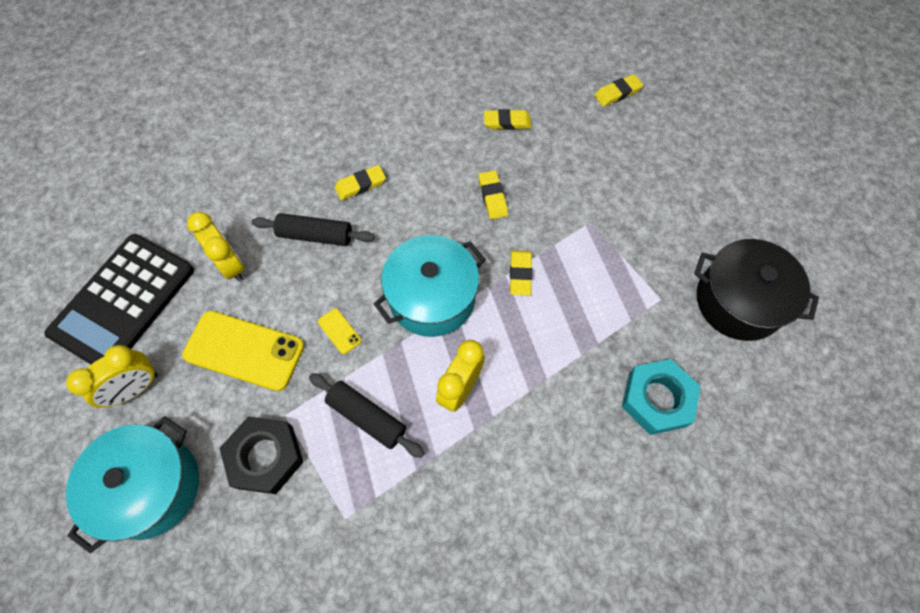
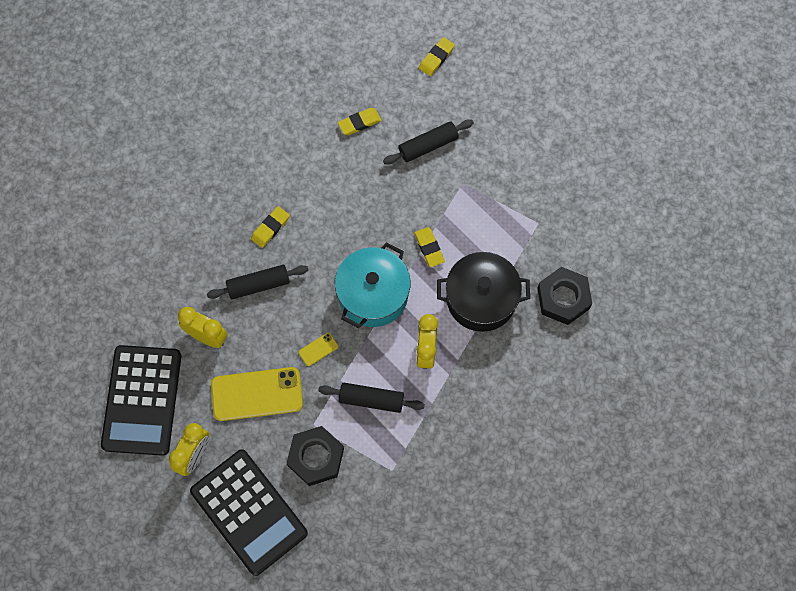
camera: 25 degrees left, 5 degrees up
turquoise pot [66,416,199,553] -> black calculator [190,449,308,576]
yellow phone [318,308,361,354] -> yellow phone turned 60 degrees counterclockwise [299,333,338,366]
yellow eraser [478,170,508,219] -> none
turquoise nut [622,359,701,435] -> black nut [537,267,592,325]
black pot [694,239,819,341] -> black pot moved to [437,252,530,332]
none -> black rolling pin [383,119,474,164]

